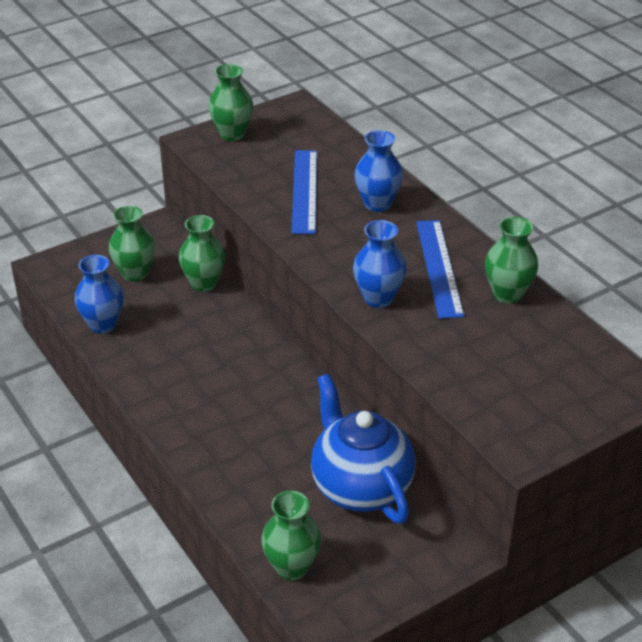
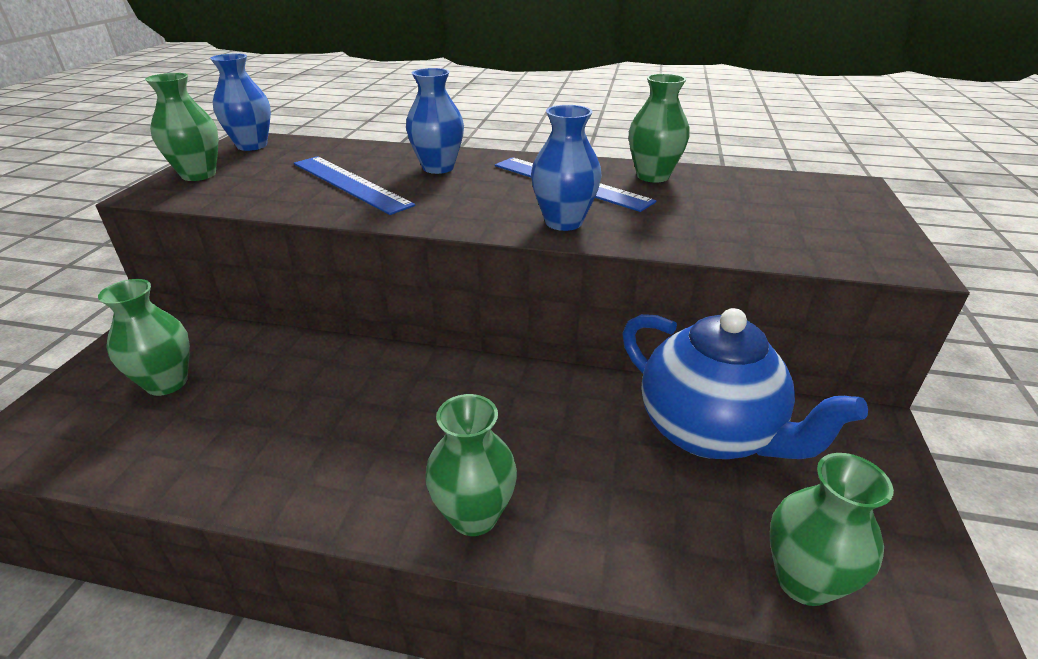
camera: 45 degrees left, 5 degrees down
blue vase [75,255,123,334] -> blue vase moved to [210,53,271,151]
green vase [179,215,225,292] -> green vase moved to [425,394,517,536]
blue teapot [311,373,415,524] -> blue teapot turned 150 degrees counterclockwise [623,308,868,459]

